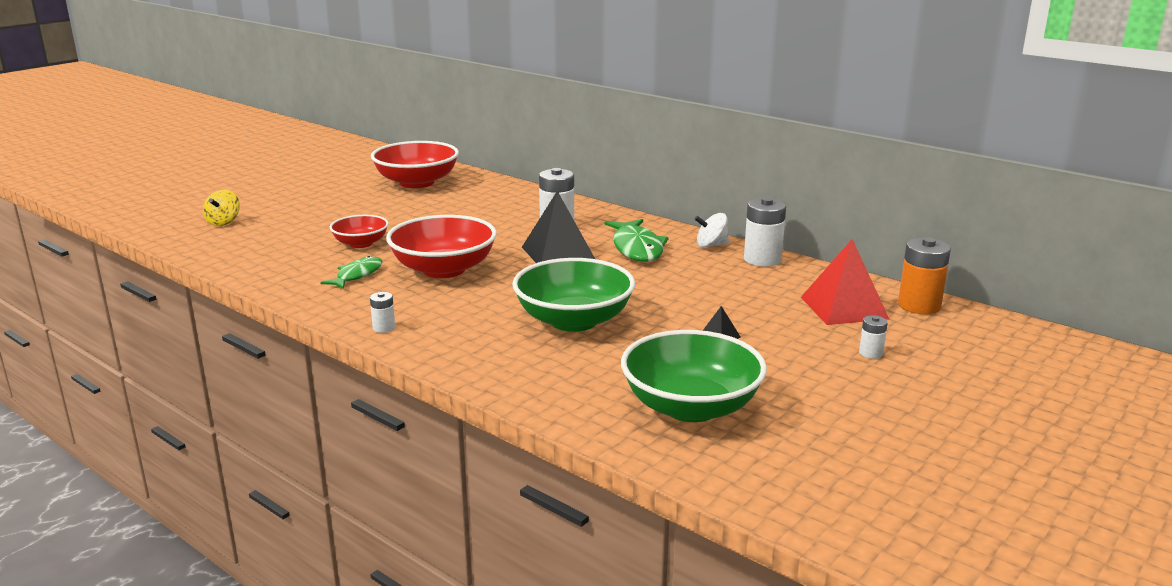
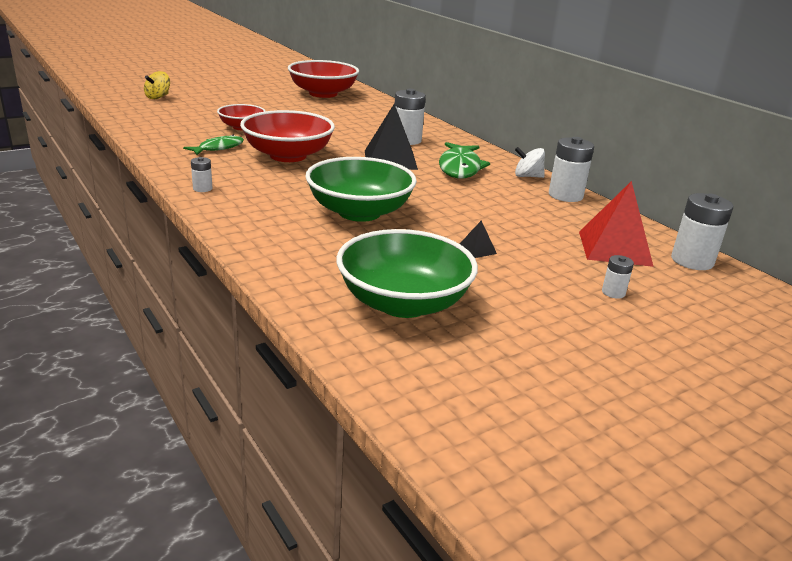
camera: 15 degrees right, 5 degrees up
orange battery [898,238,951,314] -> white battery [671,193,733,270]

